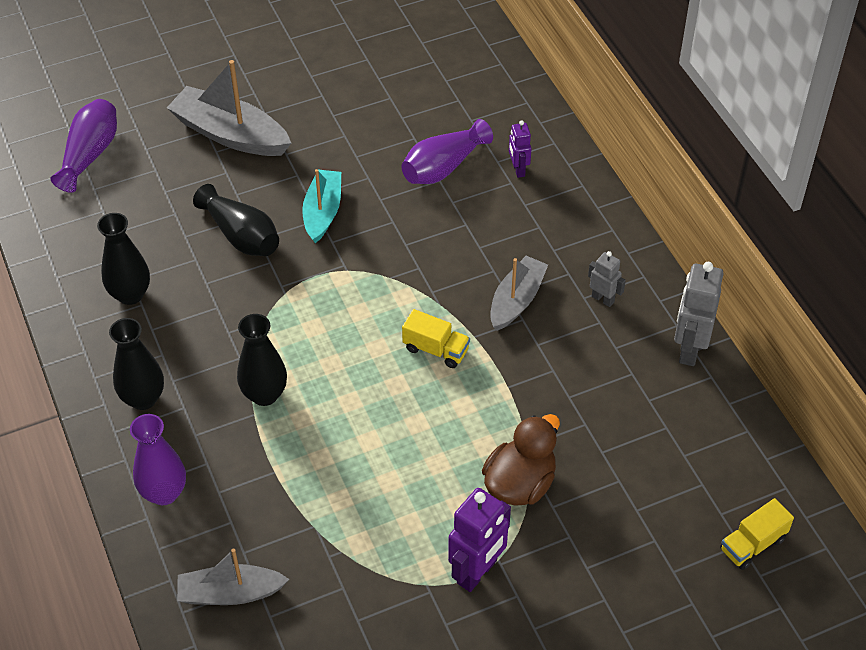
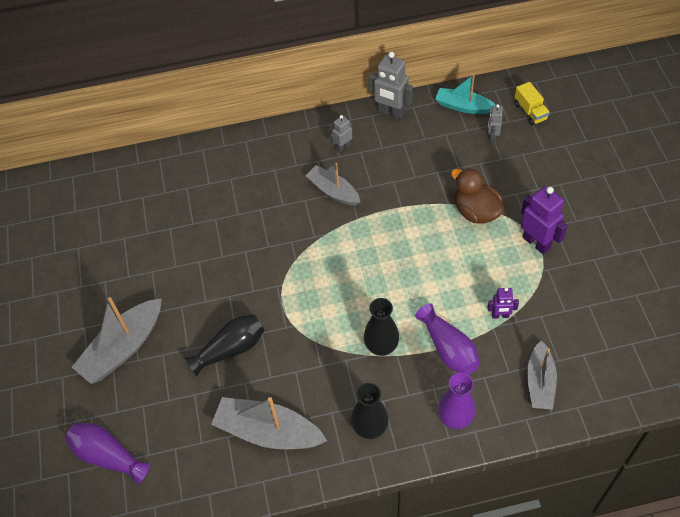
camera: 75 degrees left, 5 degrees up
black vase [97,213,150,305] -> grey boat [211,397,327,449]
turquoise boat [302,169,341,243] -> turquoise boat moved to [435,74,496,114]
purple vase [402,119,493,184] -> purple vase moved to [415,304,480,375]
yellow truck [402,309,470,368] -> none
purple robot [509,120,531,178] -> purple robot moved to [487,287,519,319]
none -> grey robot [488,104,503,143]

